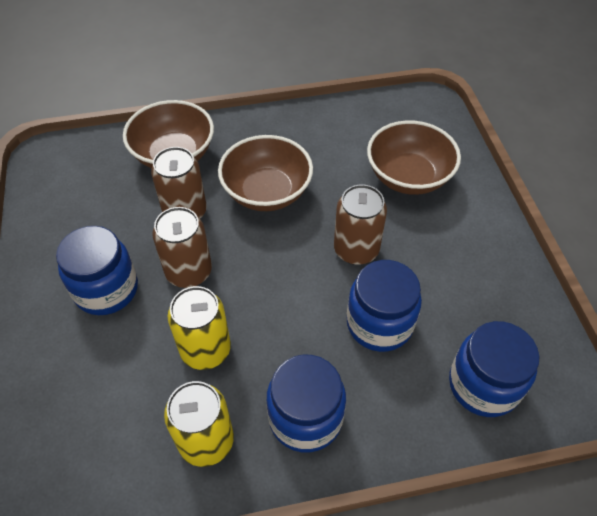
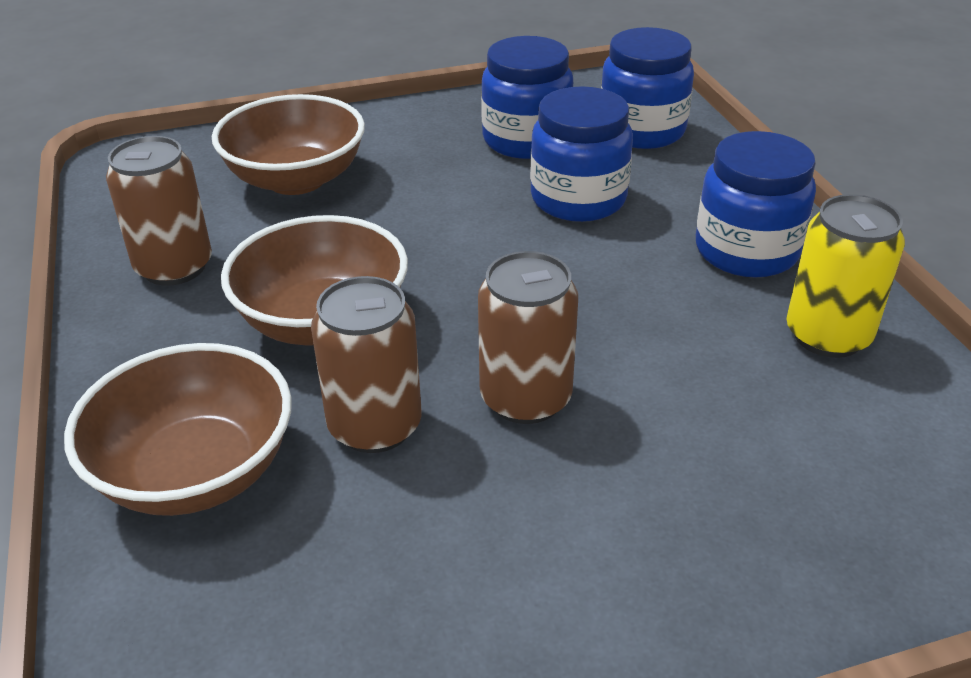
camera: 95 degrees left, 15 degrees down
blue jar [56,226,138,315] -> blue jar moved to [481,36,573,159]
yellow can [168,286,231,370] -> none
brown can [334,185,387,265] -> brown can moved to [106,136,212,286]

